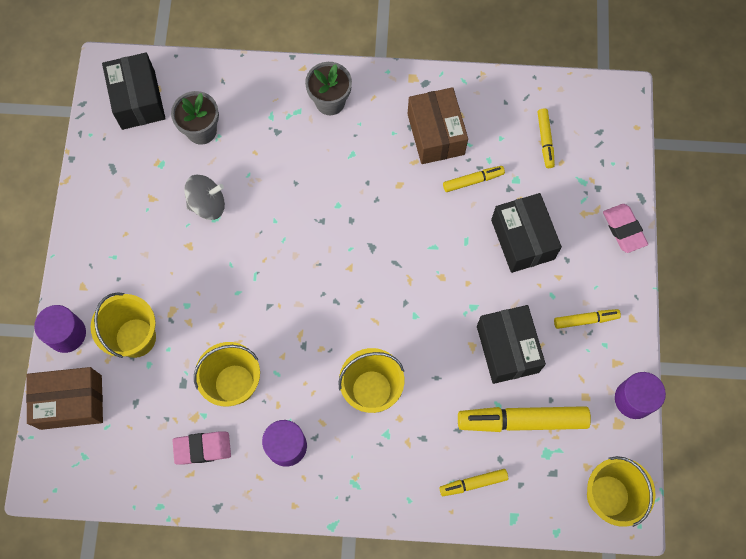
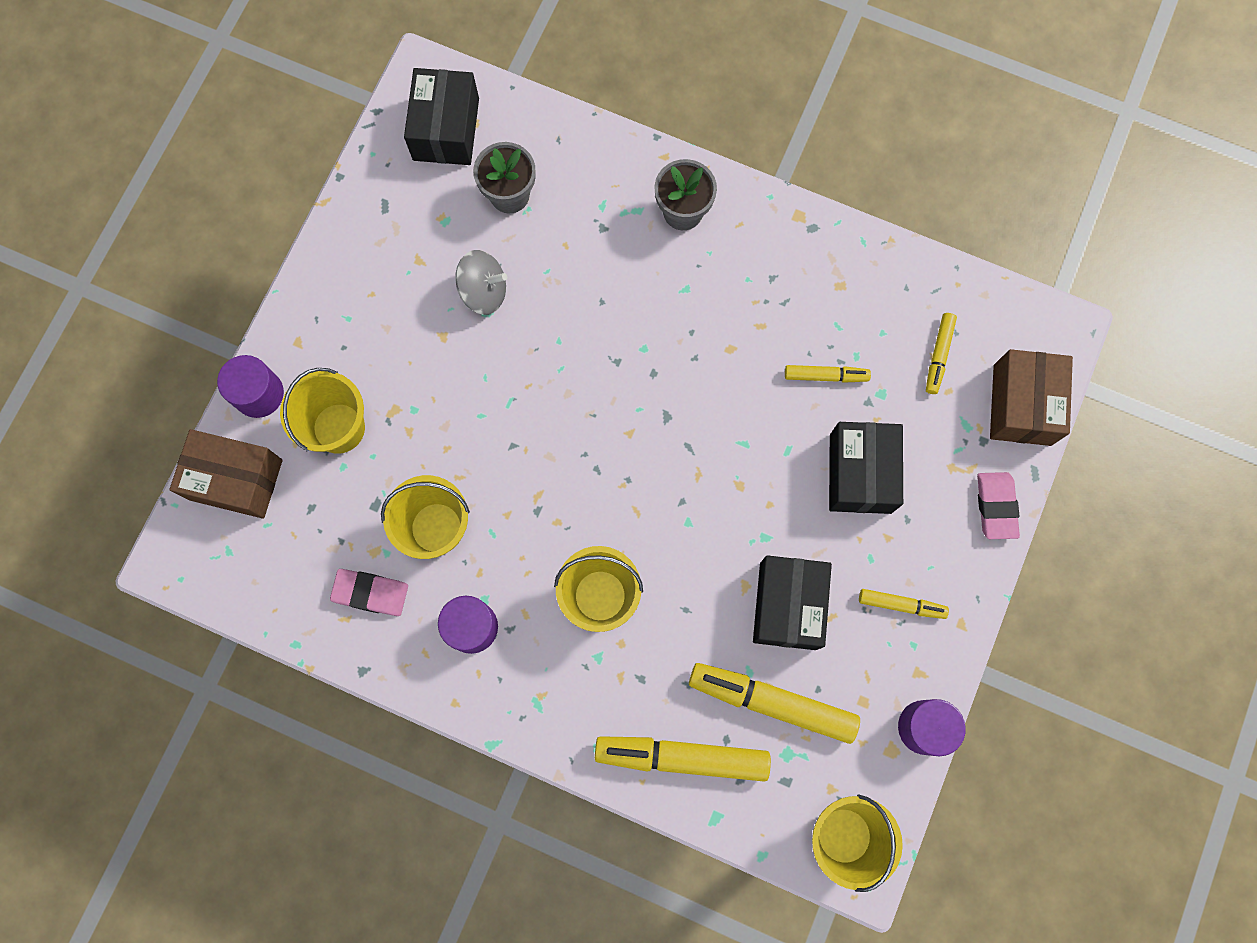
camera: 20 degrees right, 5 degrees up
brown box [408,87,468,164] -> brown box moved to [990,349,1073,446]
yellow marker [439,469,508,496] -> yellow marker [595,736,771,782], size x1.91

